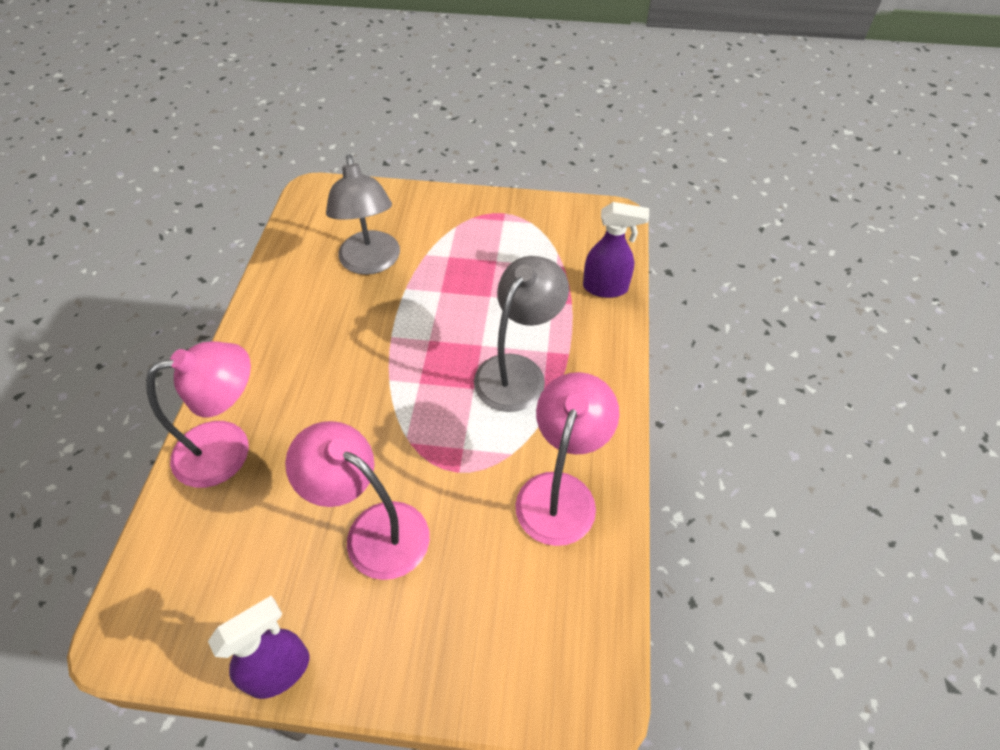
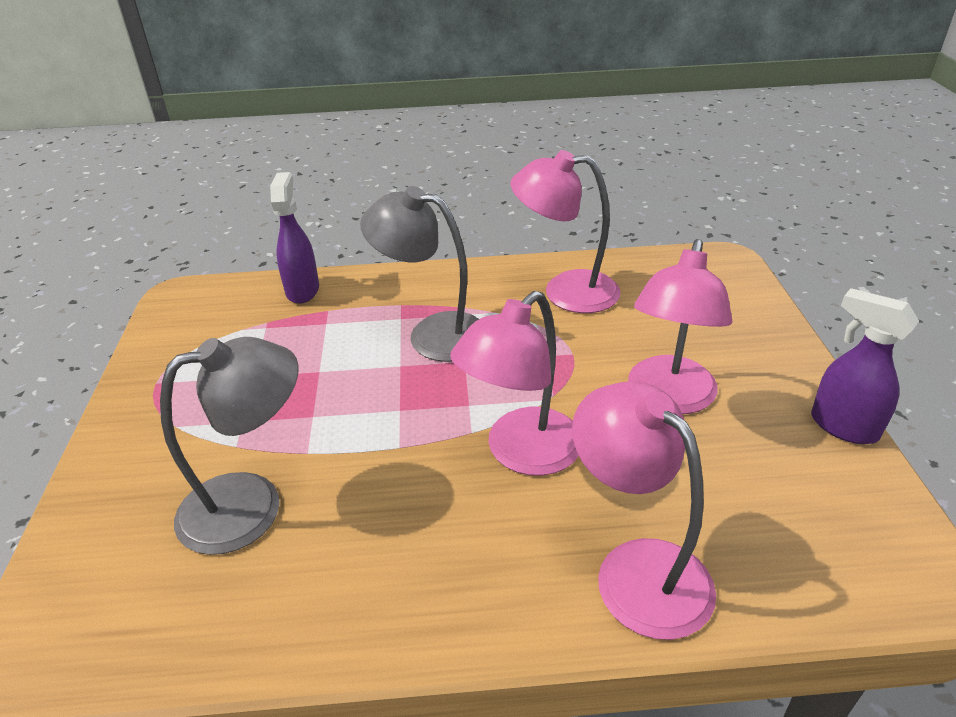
camera: 100 degrees left, 15 degrees down
none -> pink lamp [450,291,579,476]

